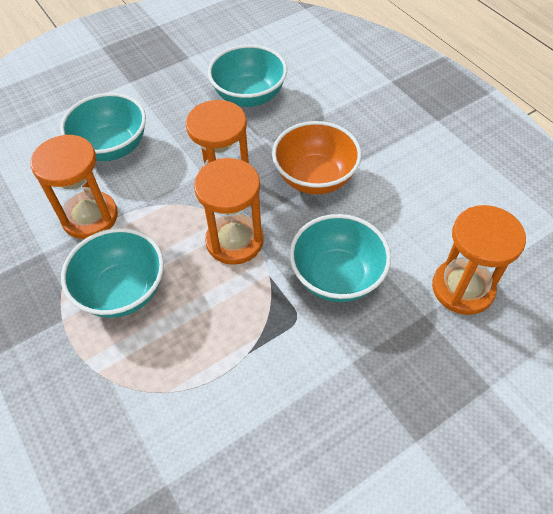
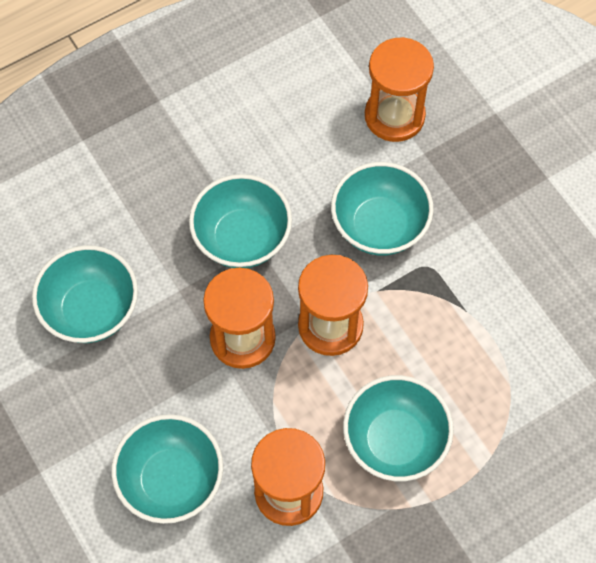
camera: 90 degrees left, 10 degrees up
orange bowl [272,121,362,194] -> turquoise bowl [189,174,292,268]

